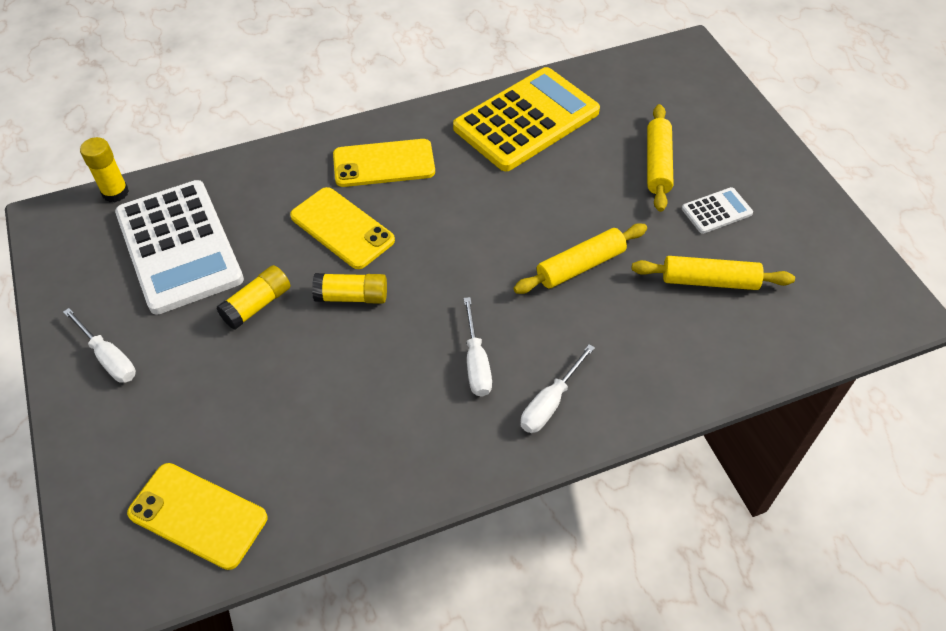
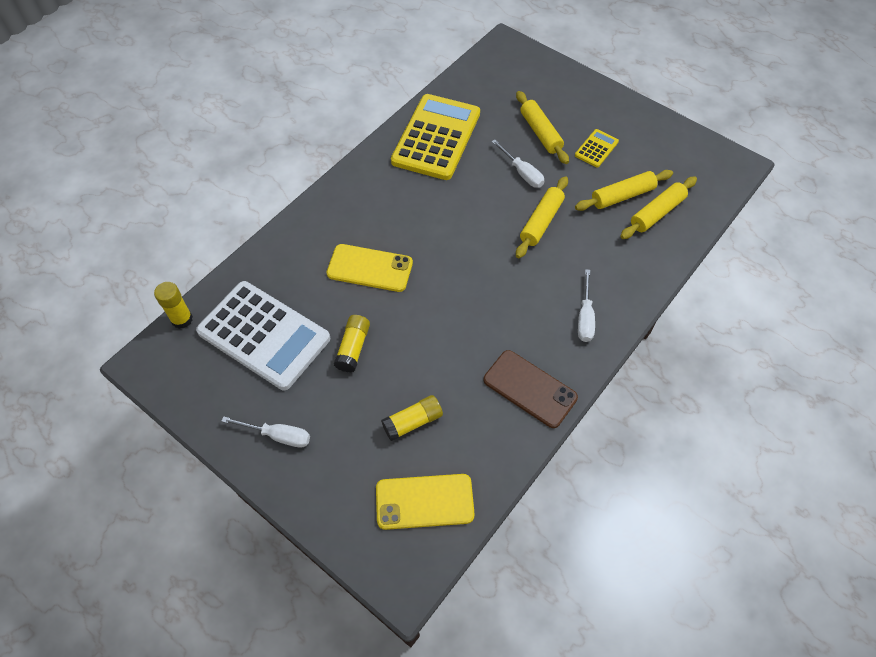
camera: 30 degrees left, 5 degrees up
yellow glue stick [312,273,387,304] -> yellow glue stick moved to [381,395,443,441]
yellow phone [333,139,435,187] -> none
white screwdriver [464,297,492,397] -> white screwdriver moved to [491,139,544,188]
white calculator [682,187,753,234] -> yellow calculator [575,129,619,168]
none -> brown phone [484,350,578,428]
none -> yellow rolling pin [620,176,697,239]

